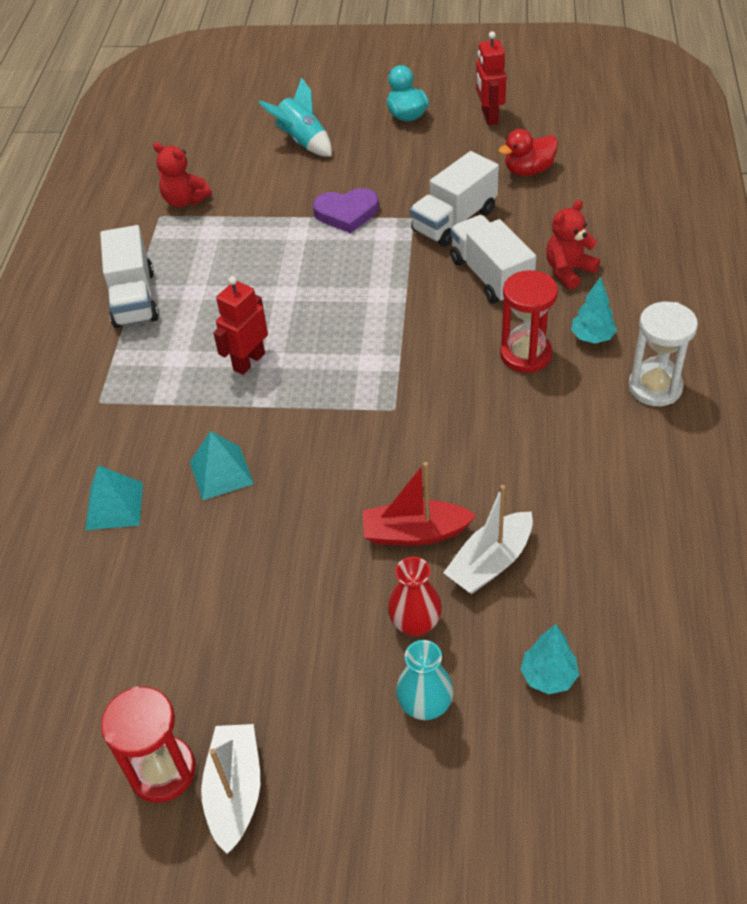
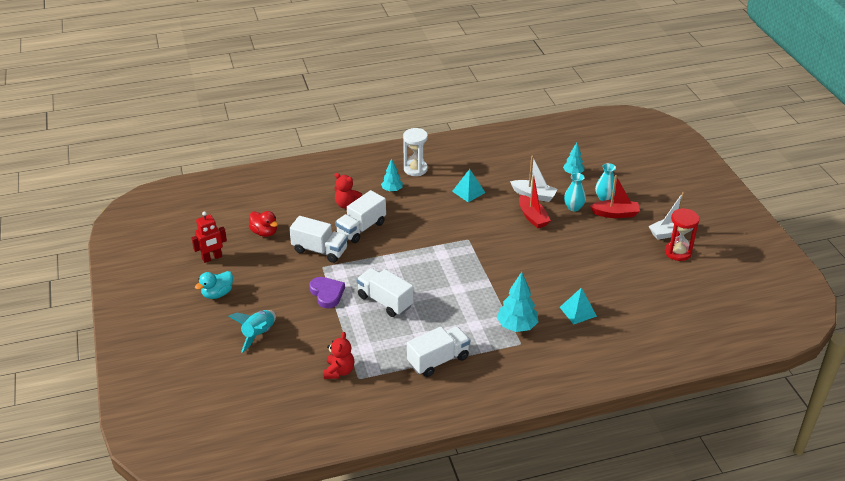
camera: 115 degrees left, 10 degrees down
turquoise pyramid [190,431,254,500] -> turquoise pyramid moved to [452,169,485,202]
red robot [213,276,268,375] -> none
red vase [388,557,442,636] -> turquoise vase [564,173,586,211]
red hourglass [500,270,558,373] -> none
none -> white truck [356,268,414,317]
none -> turquoise tree [497,272,539,332]
none -> red boat [590,175,640,218]

